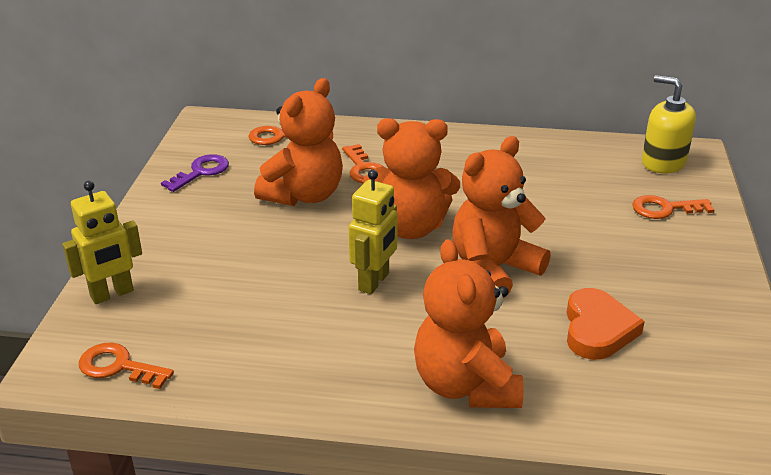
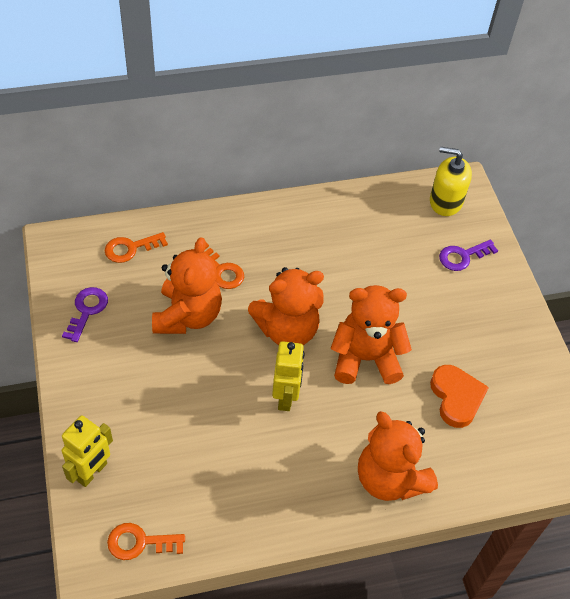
camera: 25 degrees left, 20 degrees up
orange teddy bear [452,136,551,298] -> orange teddy bear turned 60 degrees clockwise [331,285,412,384]
orange key [632,195,714,219] -> purple key [439,240,498,271]

